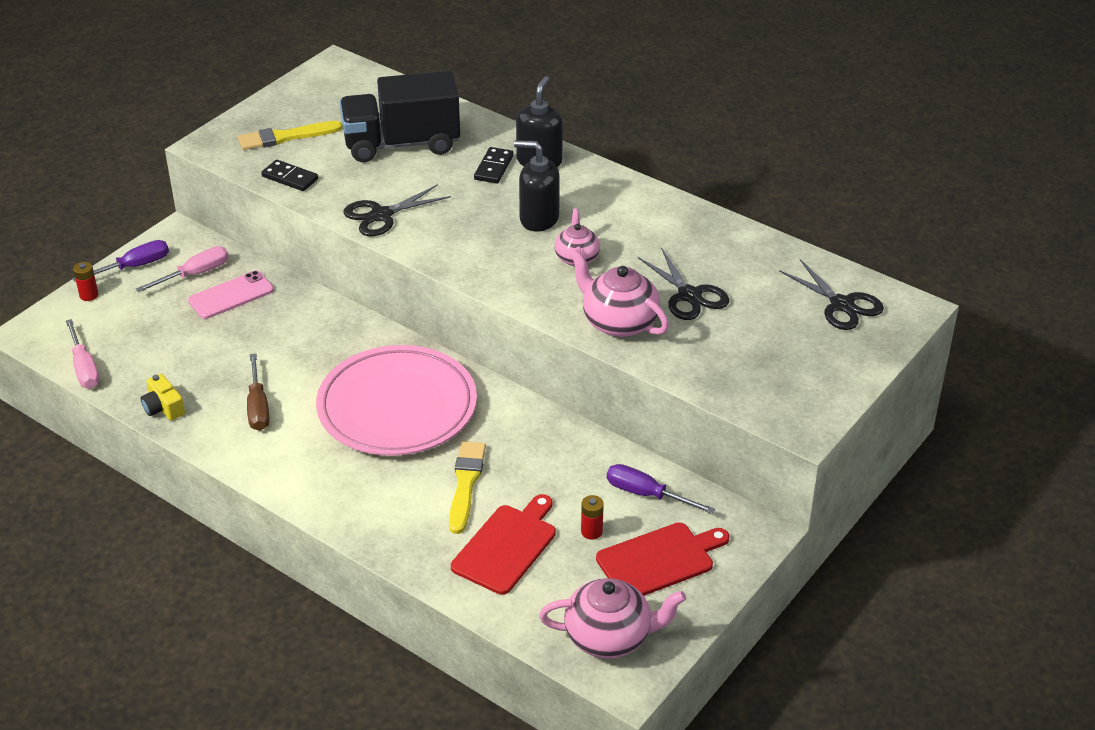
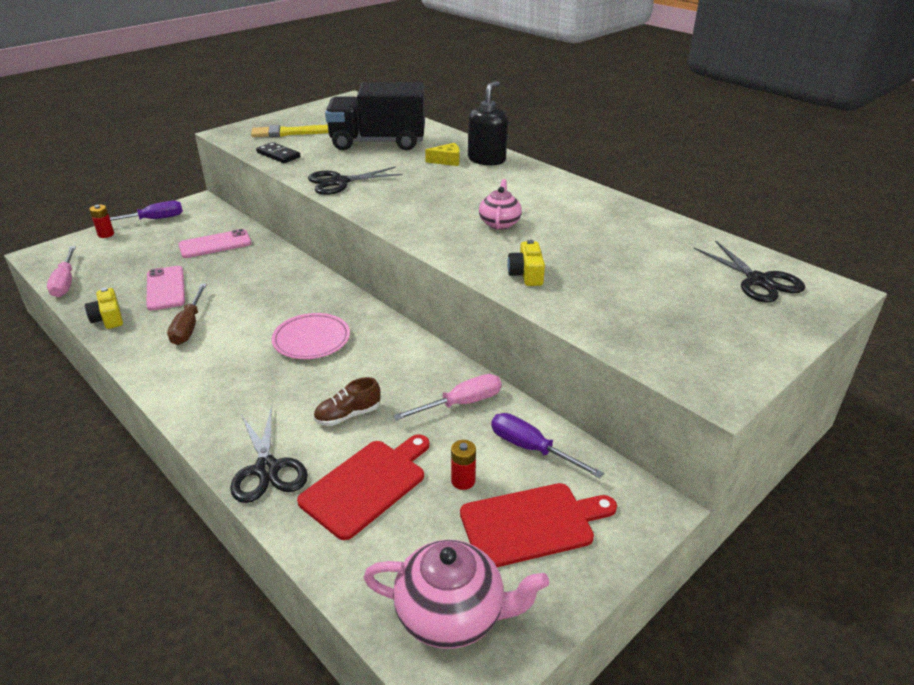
camera: 10 degrees right, 5 degrees down
pink screwdriver [136,246,229,292] -> pink screwdriver moved to [393,374,502,420]
pink plate [316,345,477,456] -> pink plate [272,313,350,359], size x0.51
yellow brush [449,441,486,534] -> brown shoe [314,377,381,426]
black domino [474,147,514,184] -> yellow cheese [425,143,460,166]
black soap dispenser [514,140,560,232] -> none
pink teapot [570,250,669,337] -> yellow camera [507,240,545,286]
black scissors [638,247,729,320] -> black scissors moved to [230,406,308,503]
none -> pink phone [146,266,185,311]

